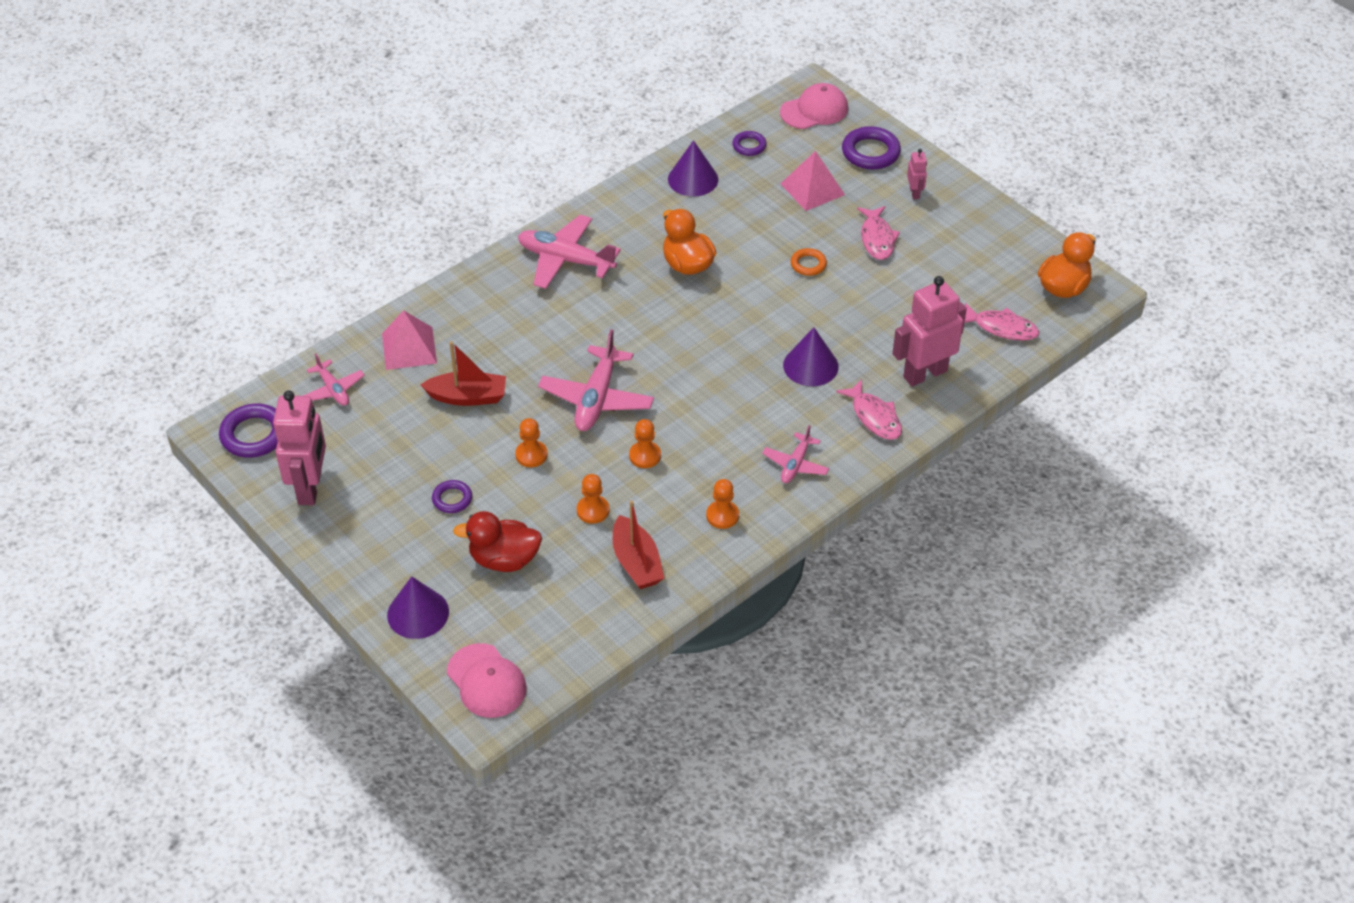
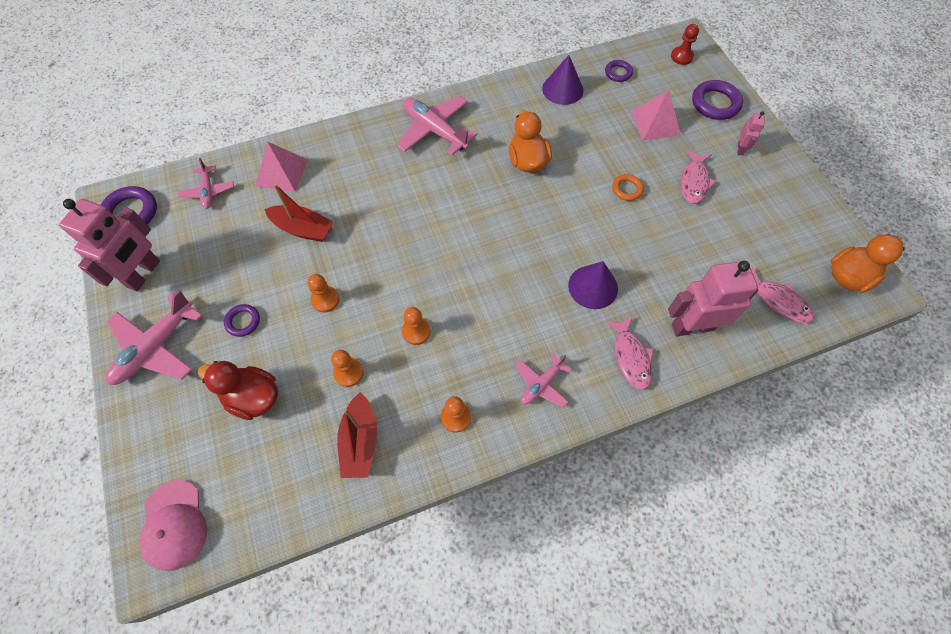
camera: 20 degrees right, 15 degrees up
purple cone [387,576,449,639] -> none
pink plane [538,329,654,431] -> pink plane moved to [105,290,203,385]
pink cap [780,83,848,129] -> red pawn [671,24,699,65]

